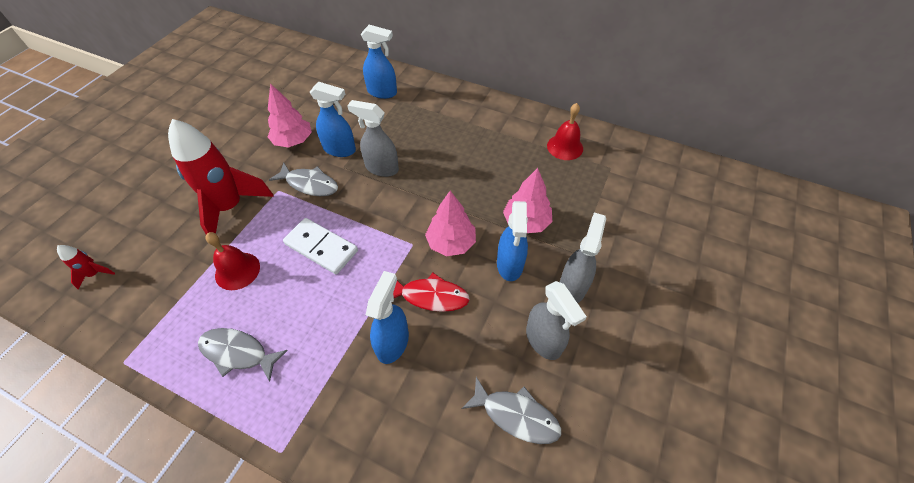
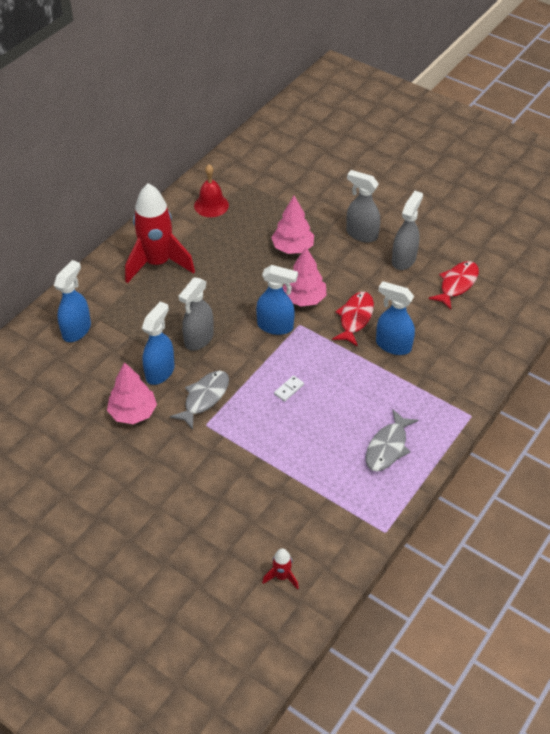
camera: 80 degrees left, 5 degrees down
red rocket [168,119,274,234] -> red rocket moved to [125,183,195,284]
red bell [205,232,260,290] -> none
white domino [283,218,358,274] -> white domino [274,375,304,402], size x0.45
grey fish [461,377,561,444] -> red fish [429,261,479,310]
blue spray bottle [497,201,528,281] -> blue spray bottle moved to [256,265,298,335]
grey spray bottle [526,281,587,360] -> grey spray bottle turned 45 degrees counterclockwise [392,191,423,270]

